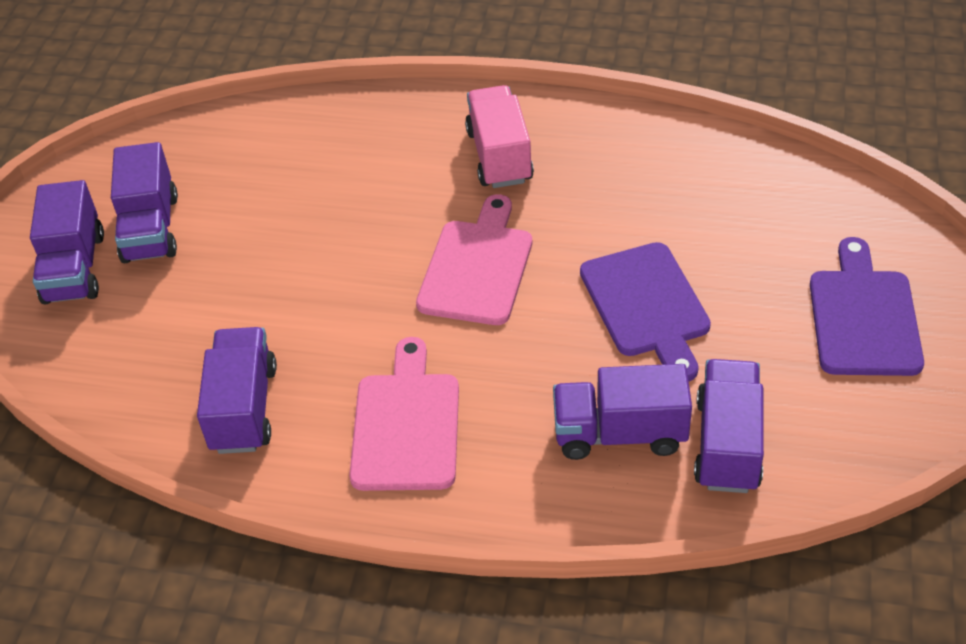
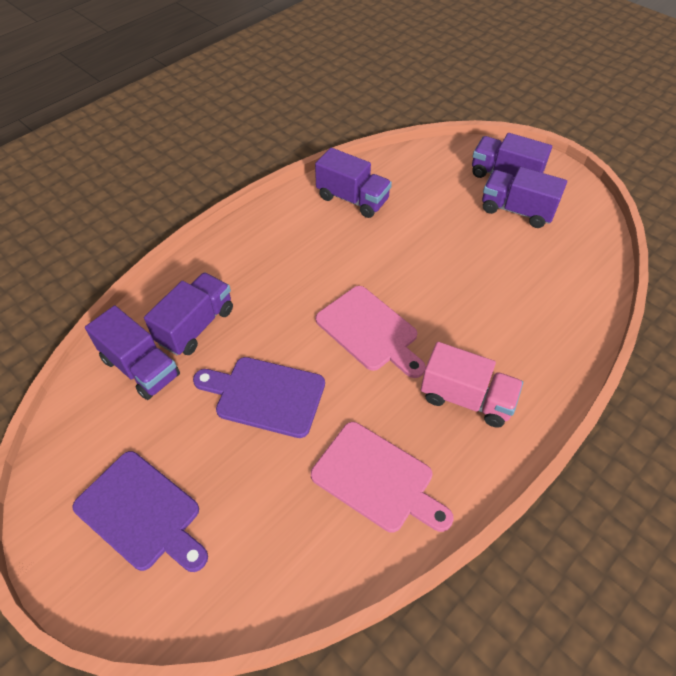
camera: 120 degrees right, 5 degrees up
pink cutting board [349,337,459,491] -> pink cutting board moved to [311,422,454,532]

